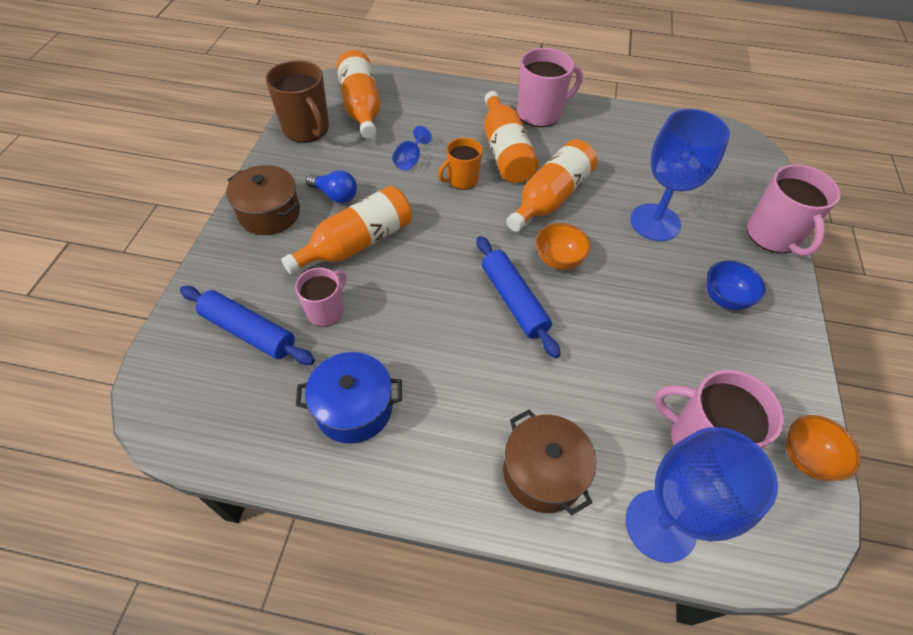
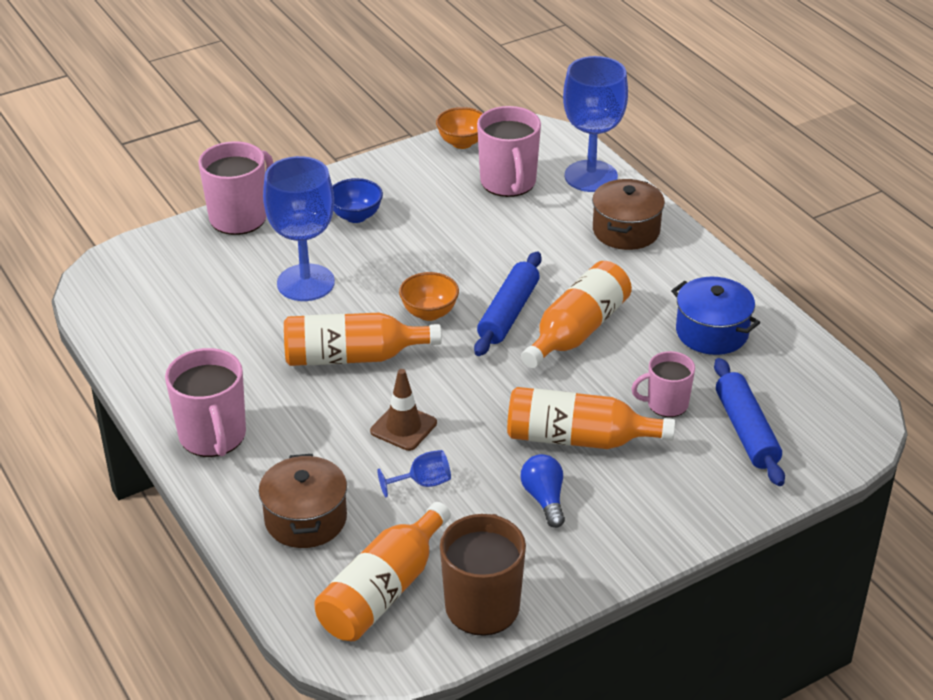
camera: 130 degrees left, 15 degrees down
brown pot [226,165,300,235] -> brown pot moved to [259,454,347,548]
orange mug [438,138,483,190] -> brown traffic cone [370,369,437,451]
orange bottle [484,91,539,183] -> orange bottle moved to [521,261,632,368]
pink mug [517,48,583,127] -> pink mug turned 135 degrees counterclockwise [165,348,246,457]

